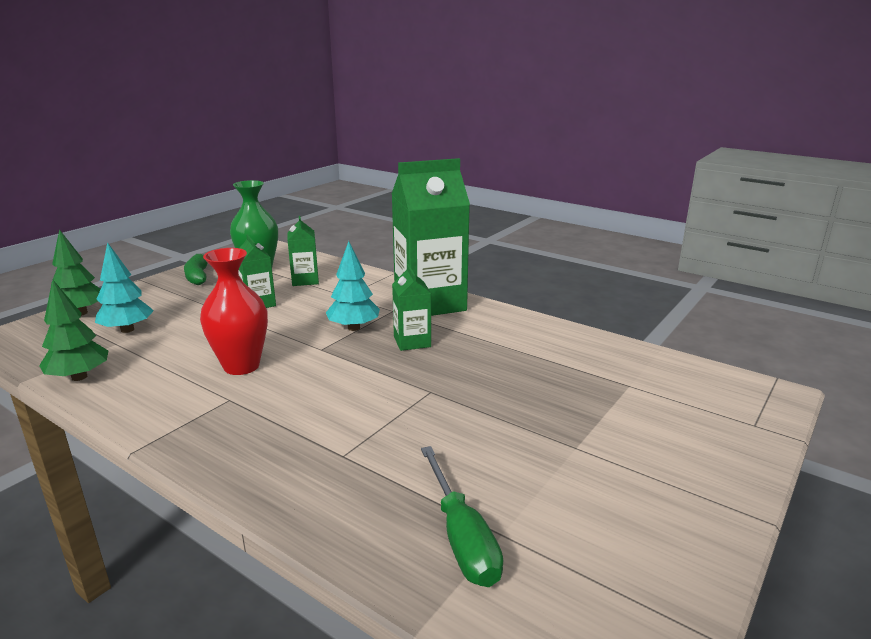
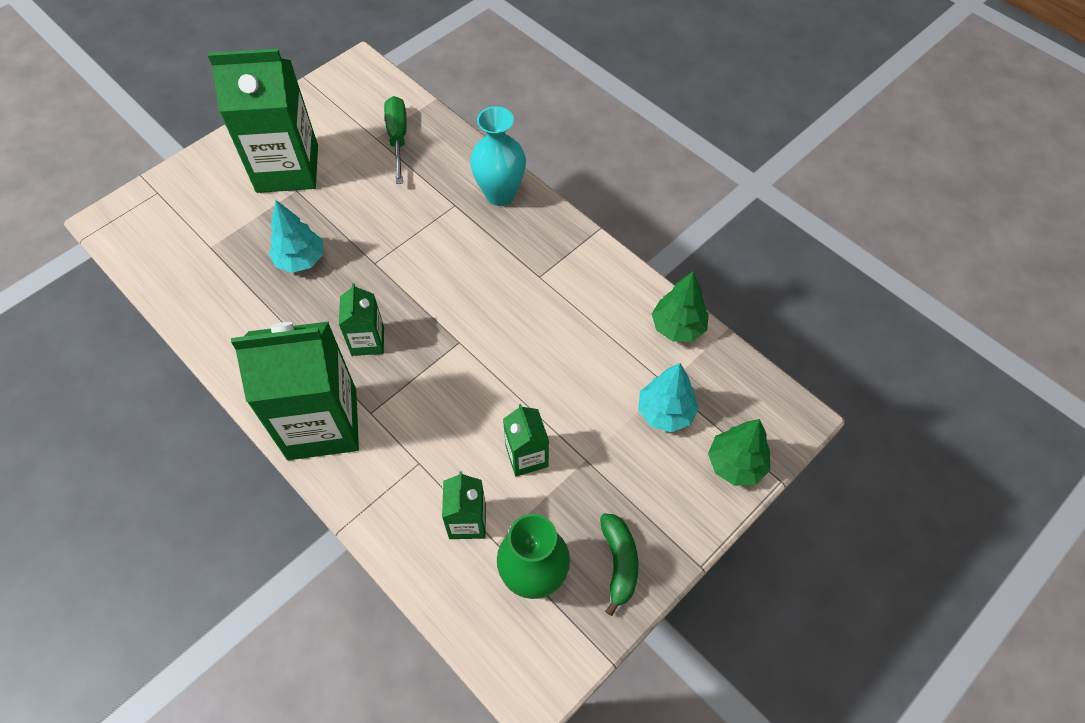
camera: 170 degrees left, 35 degrees up
red vase [200,248,268,375] -> none
turquoise tree [326,241,380,331] -> turquoise tree moved to [269,200,323,273]
none -> green carton [208,49,318,193]
none -> turquoise vase [470,106,526,206]

